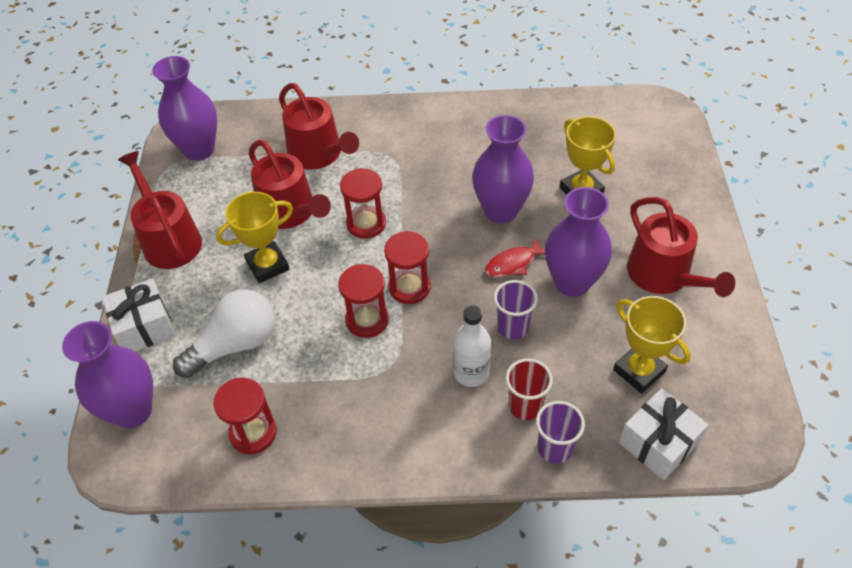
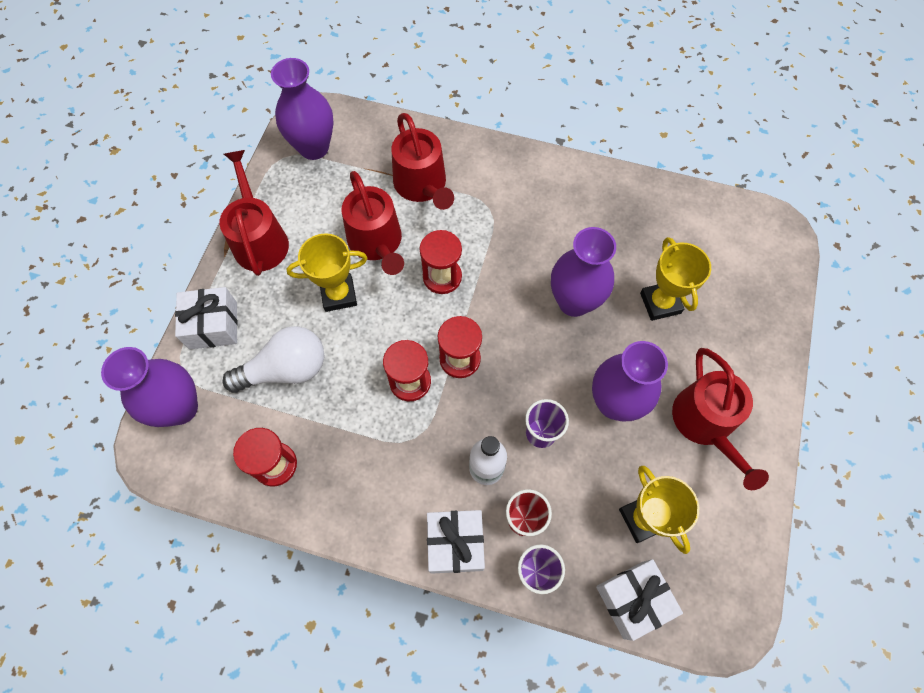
camera: 15 degrees right, 15 degrees up
red fish [485,238,545,278] -> none
none -> white gift [427,510,485,574]

